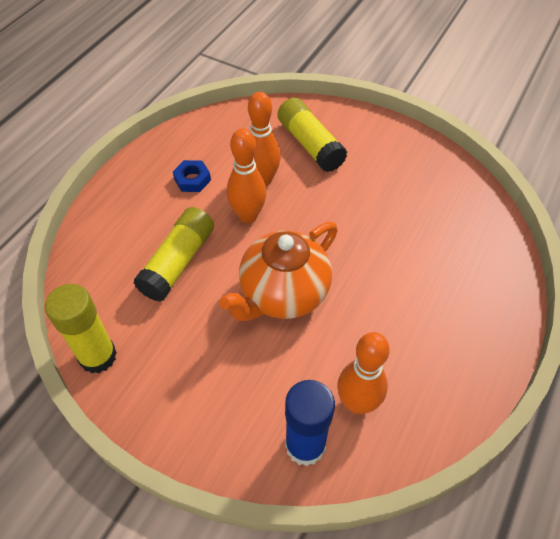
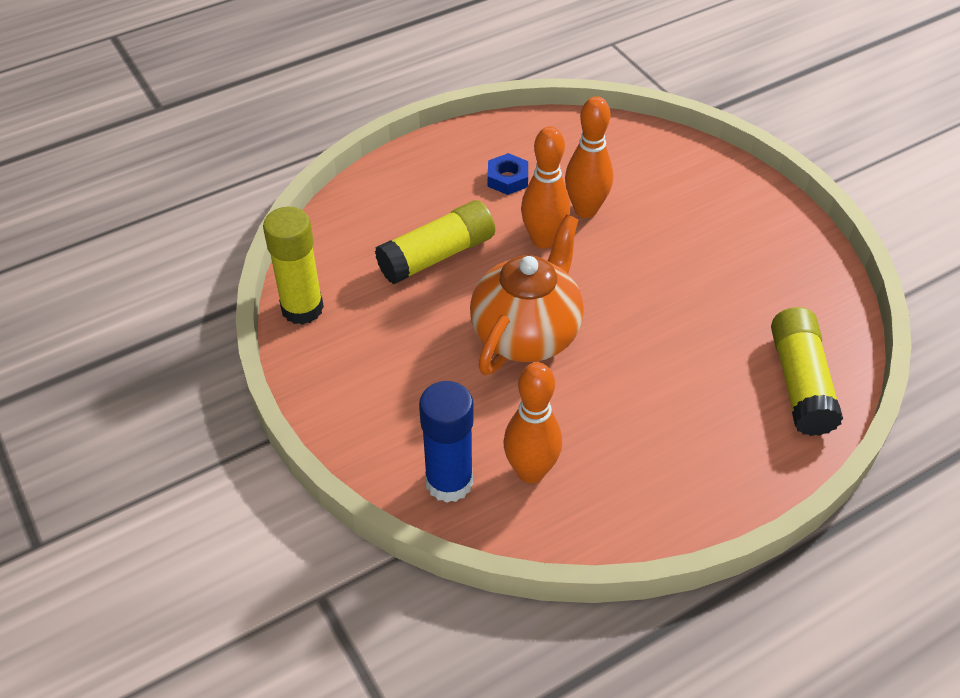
camera: 30 degrees right, 5 degrees down
orange teapot [219,222,338,321] -> orange teapot turned 135 degrees clockwise [470,215,584,375]
yellow glue stick [277,98,347,172] -> yellow glue stick moved to [771,307,843,436]

